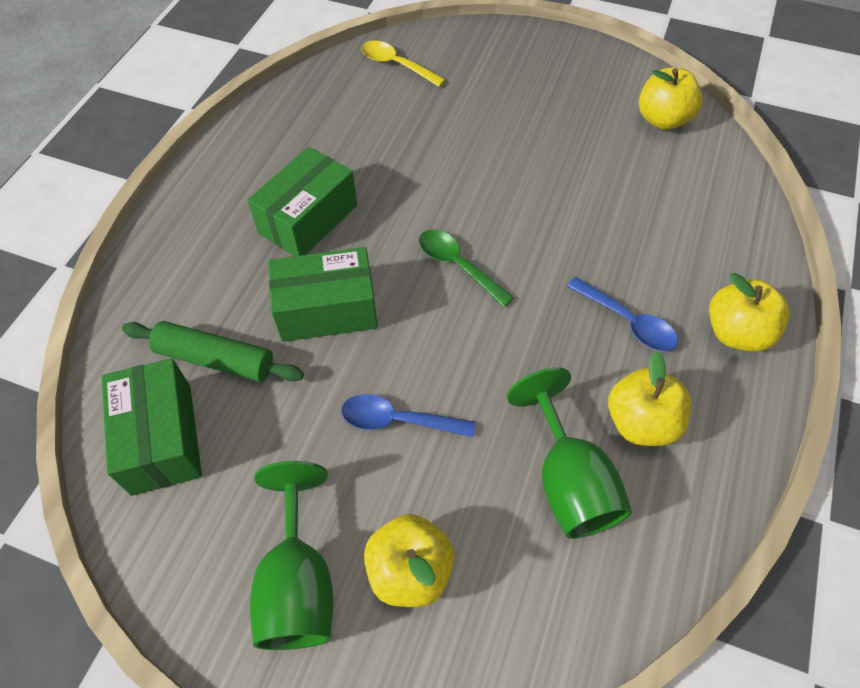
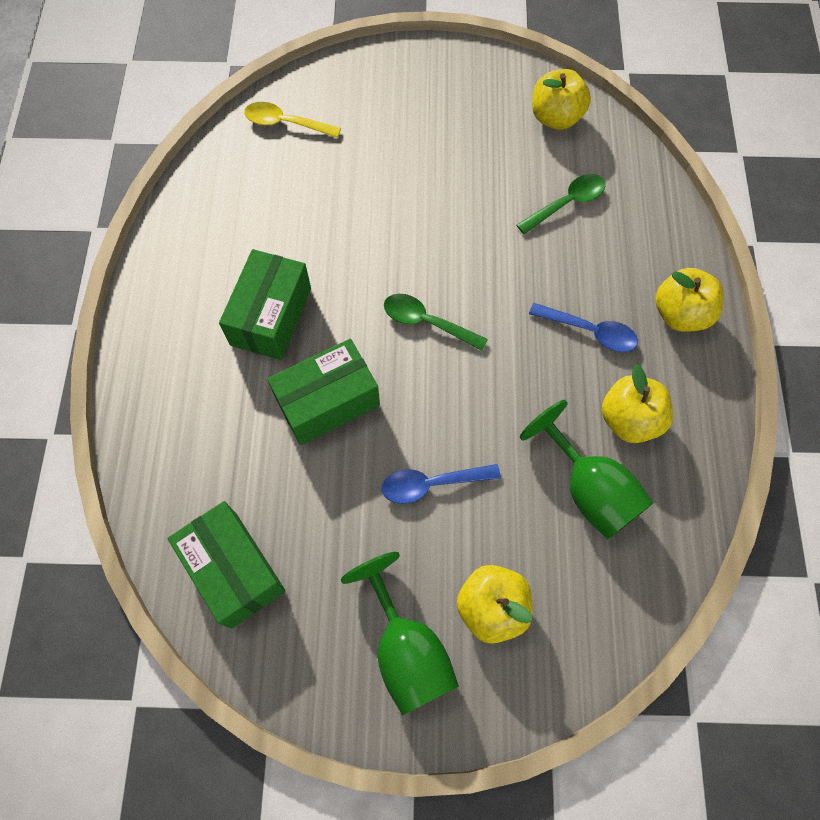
camera: 20 degrees left, 10 degrees up
green rolling pin [122,321,304,382] -> none
none -> green spoon [517,174,605,234]

